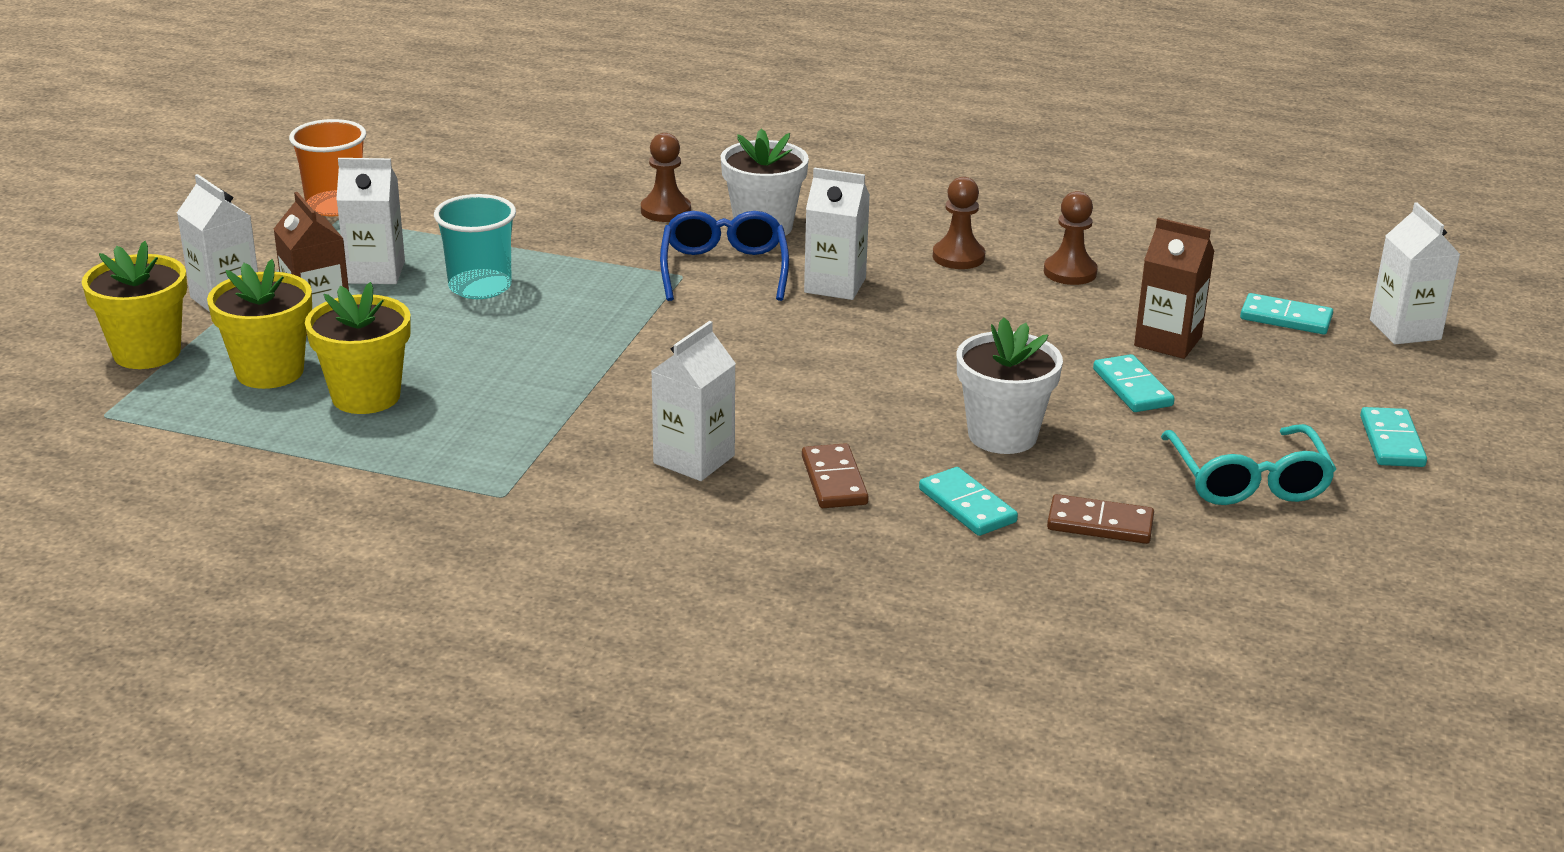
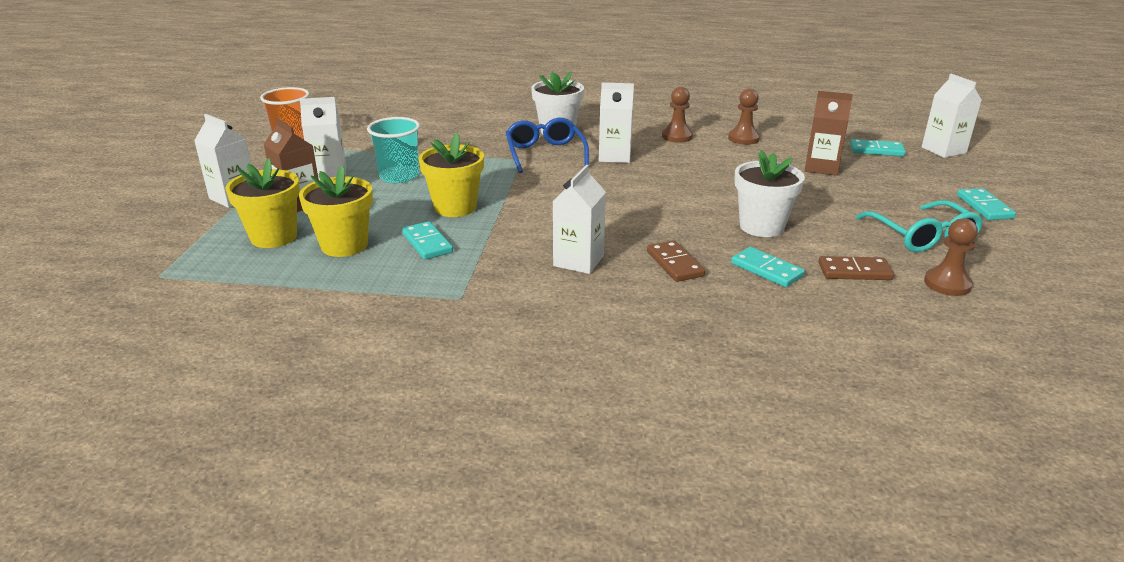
camera: 10 degrees left, 0 degrees up
yellow flower pot [82,241,187,369] -> yellow flower pot moved to [419,133,484,217]
brown pawn [641,133,691,222] -> brown pawn moved to [924,218,978,296]
turquoise domino [1093,354,1175,412] -> turquoise domino moved to [402,221,453,260]

